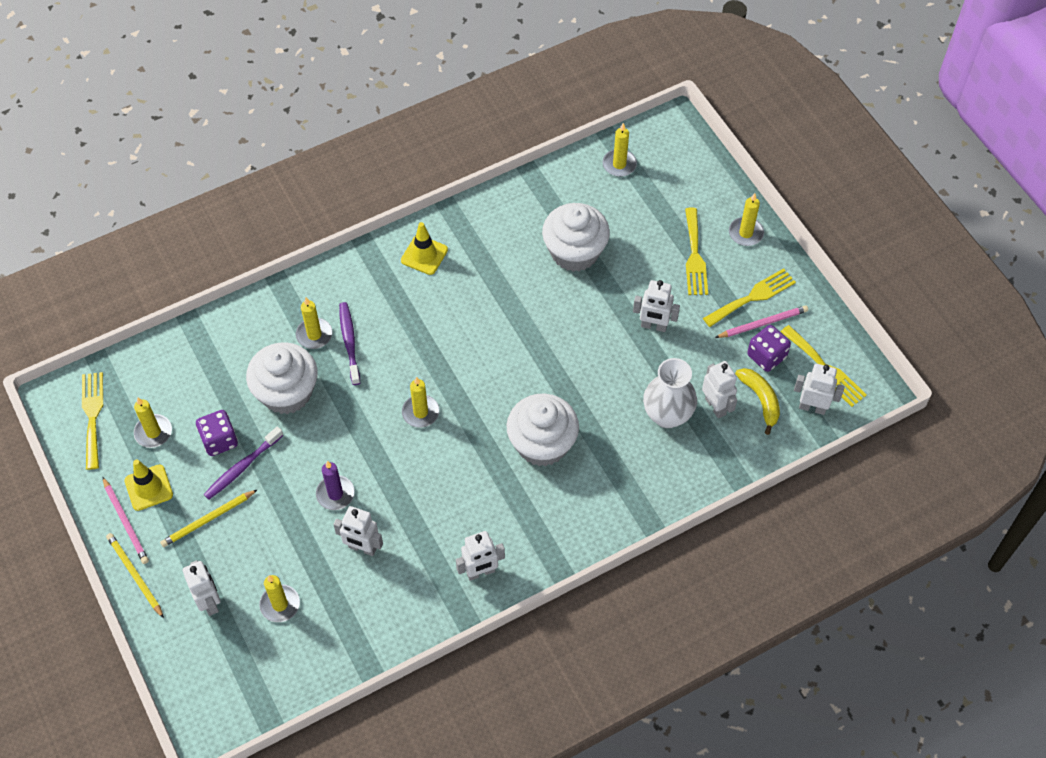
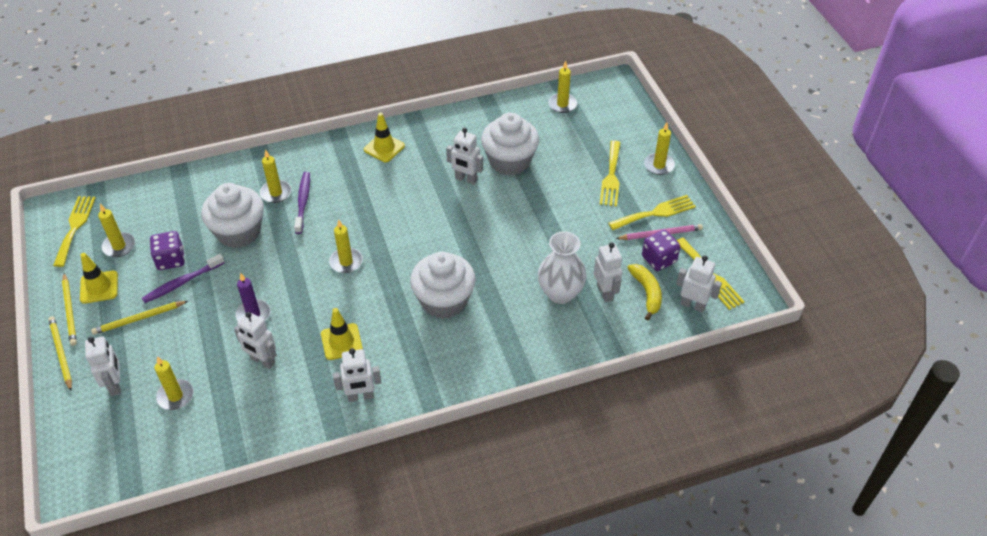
camera: 10 degrees right, 10 degrees down
pink pencil [103,477,149,564] -> yellow pencil [62,273,77,346]
white robot [633,280,680,332] -> white robot moved to [446,128,483,185]
none -> yellow traffic cone [321,308,363,360]

